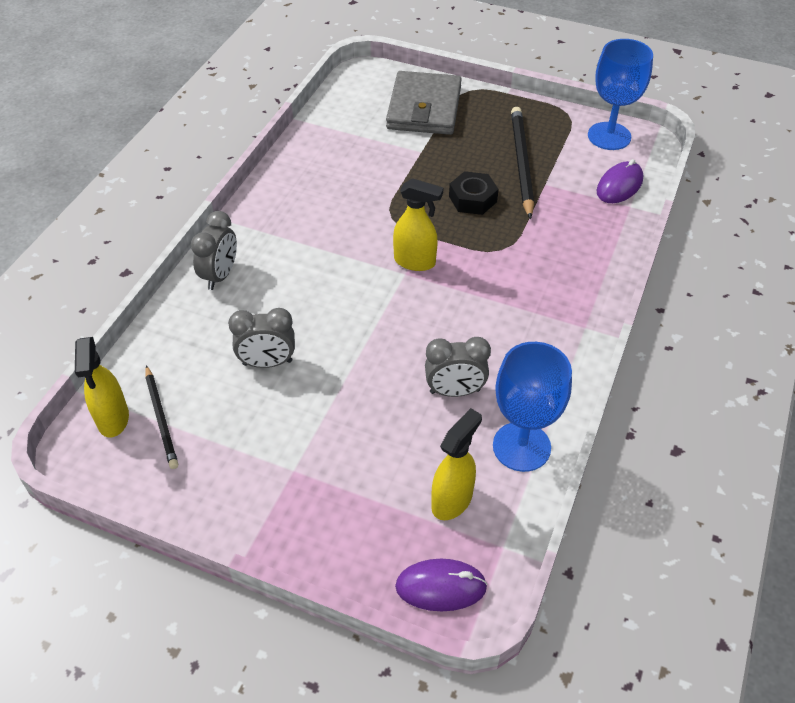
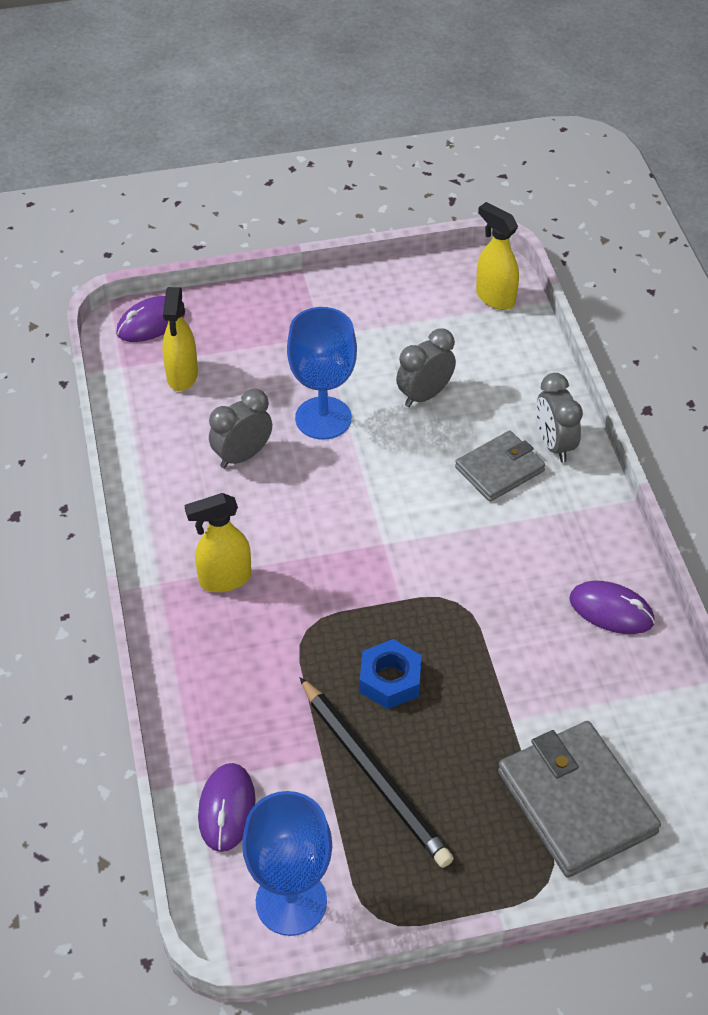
camera: 145 degrees right, 0 degrees up
black pencil [145,365,178,469] -> none
yellow spray bottle [393,178,444,271] -> yellow spray bottle moved to [184,493,251,592]
black nut [449,171,499,215] -> blue nut [360,639,422,709]
blue goblet [493,342,572,472] -> blue goblet moved to [287,307,357,440]
none -> grey wallet [455,430,545,502]
none -> purple mouse [569,581,655,634]

